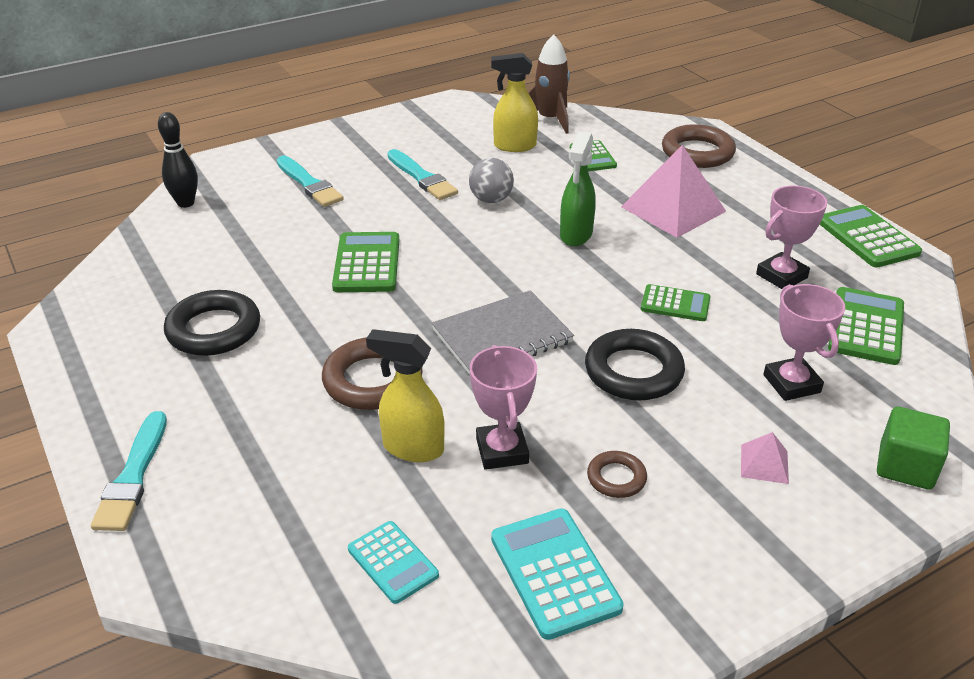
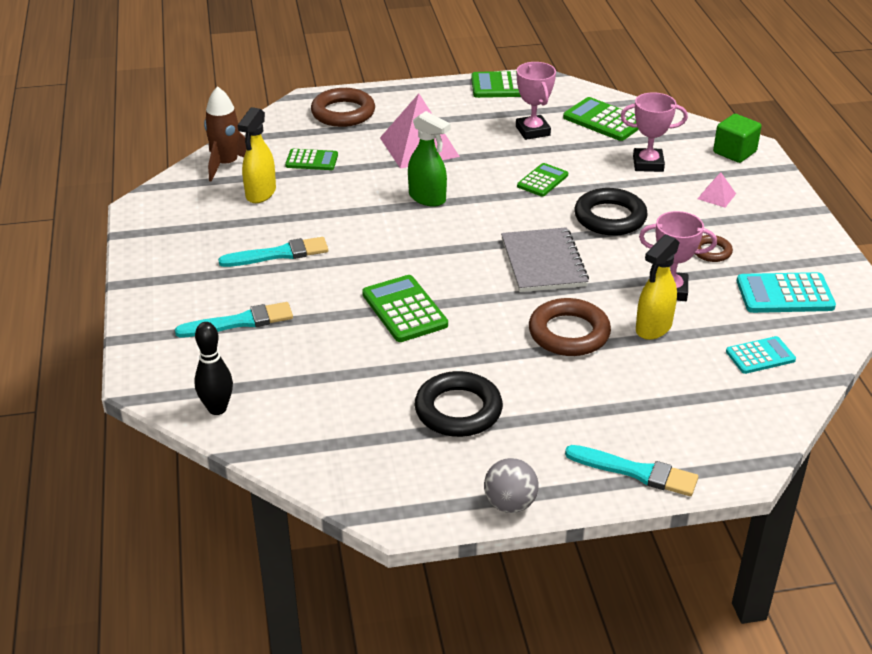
camera: 70 degrees left, 0 degrees up
green calculator [332,232,399,292] -> green calculator turned 45 degrees clockwise [362,275,448,342]
grey ball [469,158,514,203] -> grey ball moved to [484,458,538,513]

